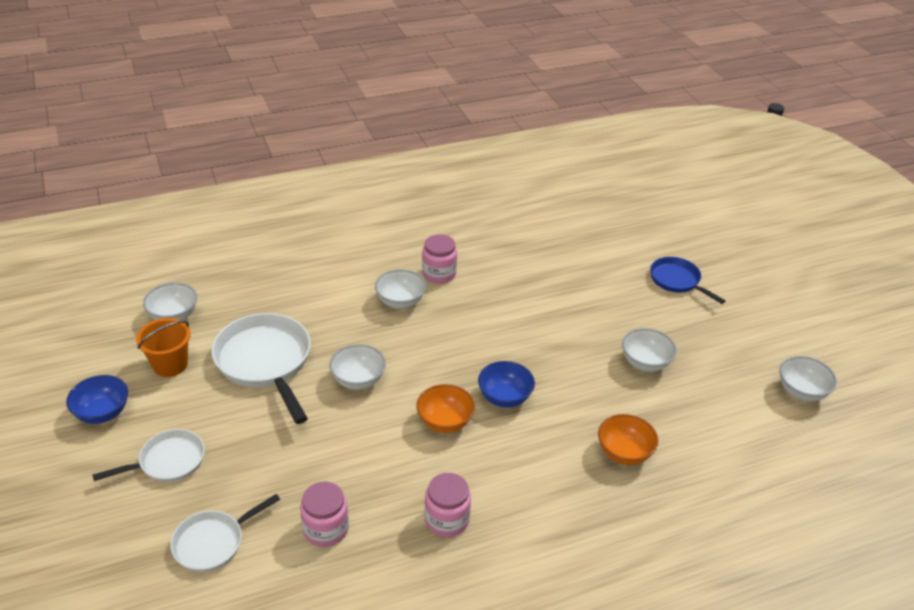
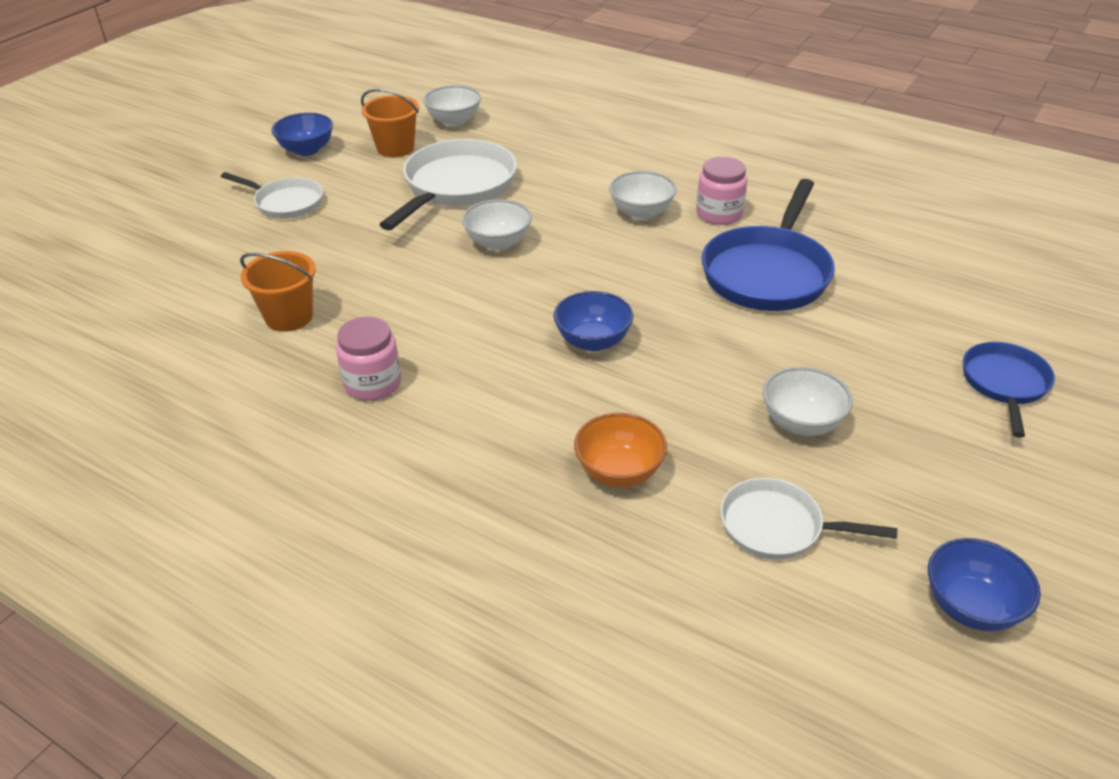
camera: 55 degrees right, 0 degrees up
white pan [170,494,280,572] -> white pan moved to [720,478,897,560]
pink jar [300,482,349,547] -> orange bucket [240,251,316,332]
orange bowl [416,384,475,433] -> none
white bowl [779,356,837,401] -> blue bowl [928,538,1041,631]
none -> blue pan [701,179,835,311]

